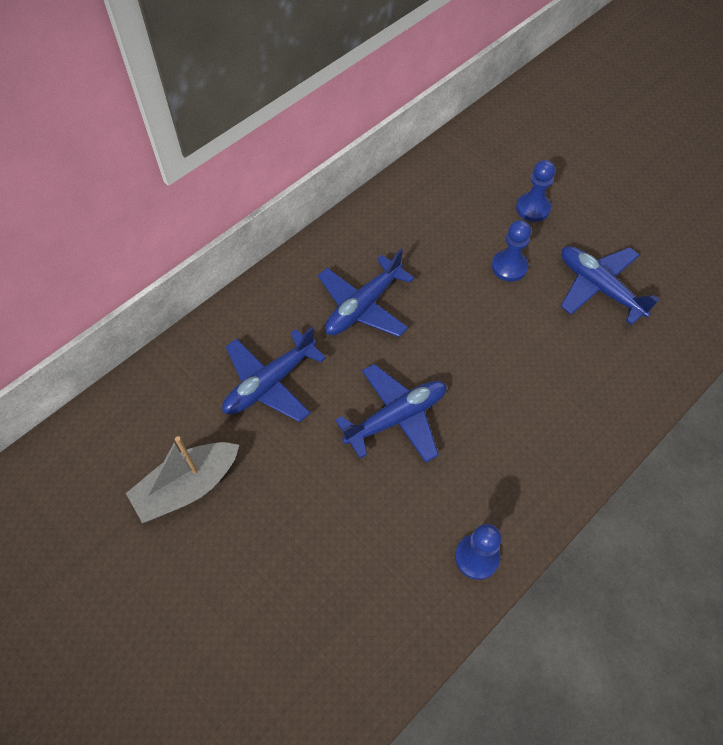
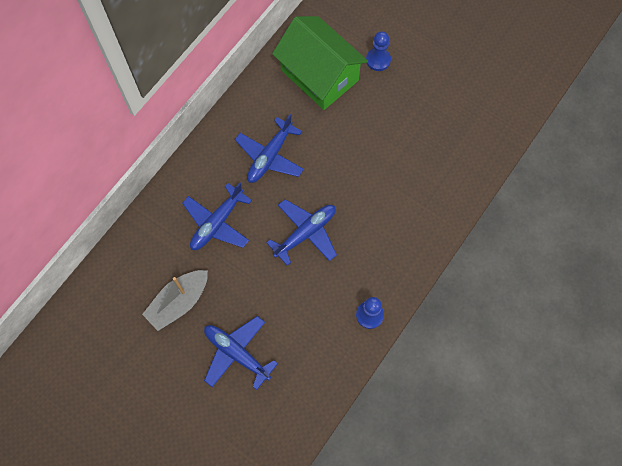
camera: 10 degrees left, 10 degrees up
blue pawn [492,220,531,282] -> none
blue plane [561,246,660,325] -> blue plane moved to [204,316,278,390]
none -> green house [272,16,368,110]

